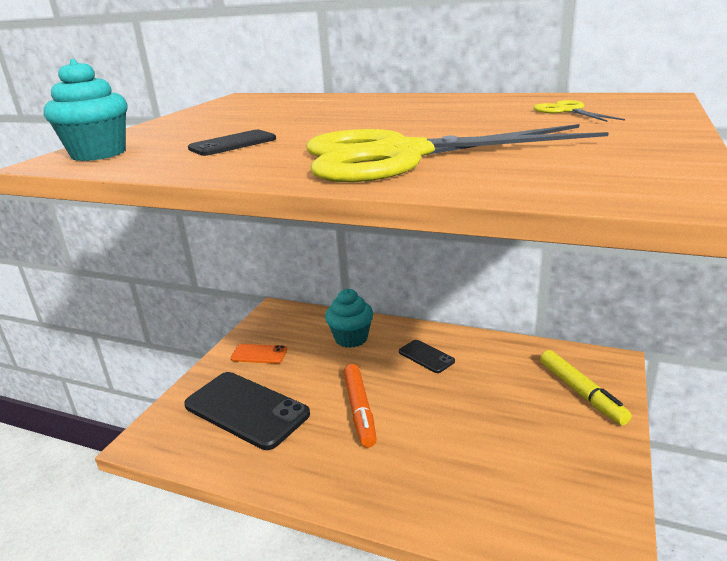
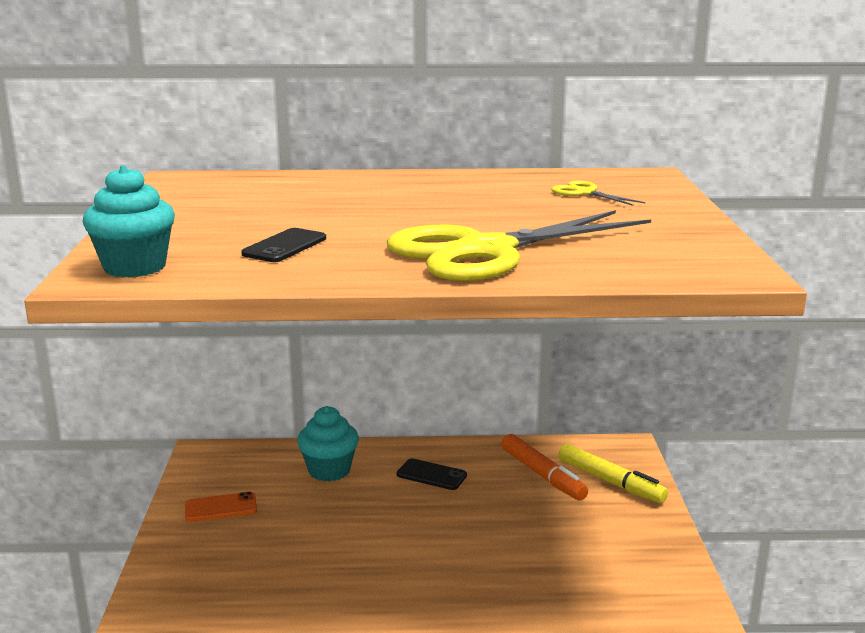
camera: 25 degrees left, 5 degrees down
black phone [184,372,310,450] -> none
orange marker [343,364,377,448] -> orange marker moved to [501,434,588,501]

